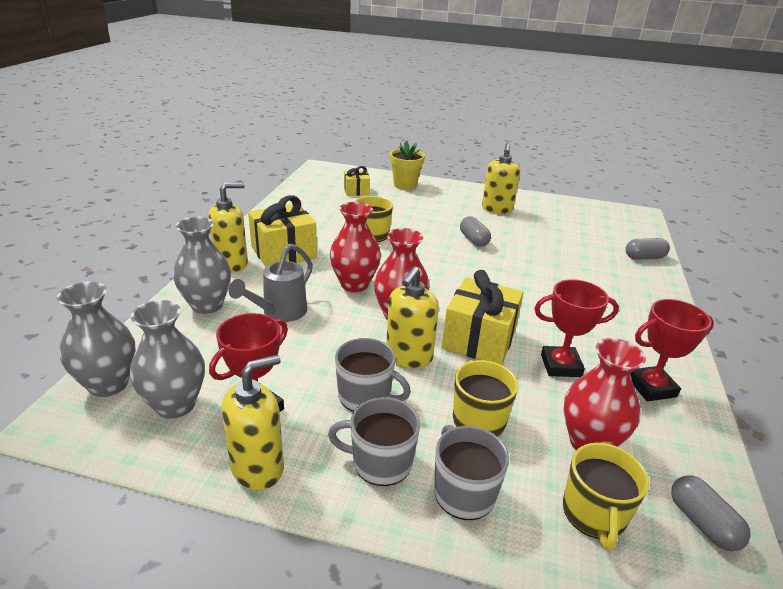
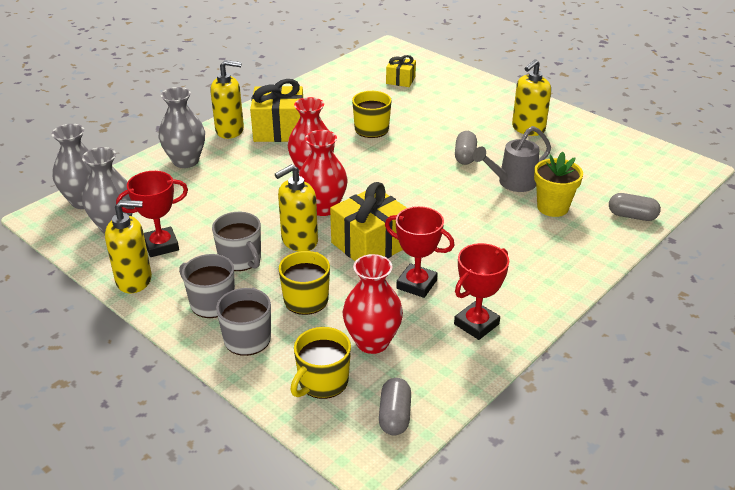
camera: 30 degrees right, 5 degrees up
grey watering can [229,244,313,322] -> grey watering can moved to [473,126,551,192]
yellow flower pot [390,141,425,190] -> yellow flower pot moved to [534,152,583,217]
red trophy [631,299,714,401] -> red trophy turned 60 degrees counterclockwise [454,243,509,340]

